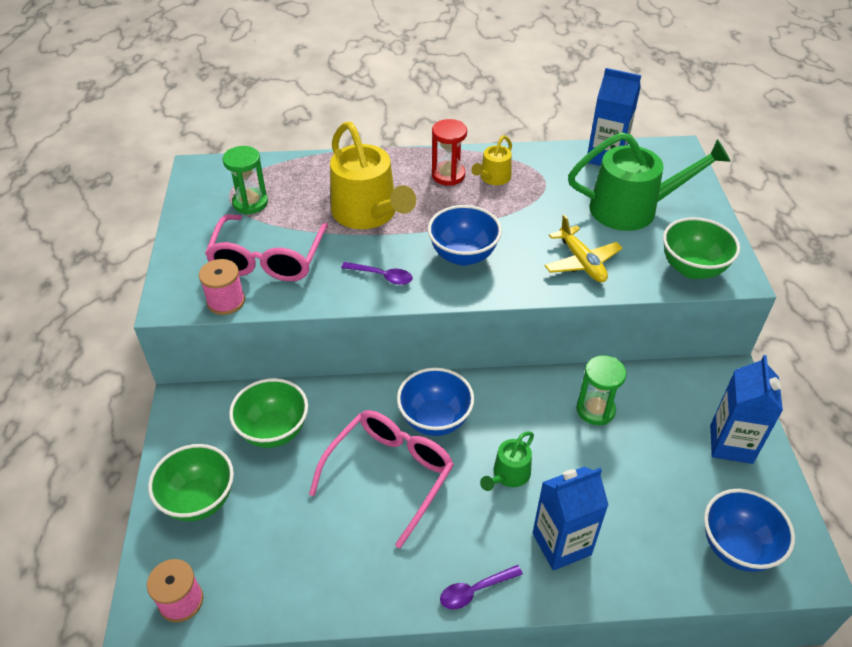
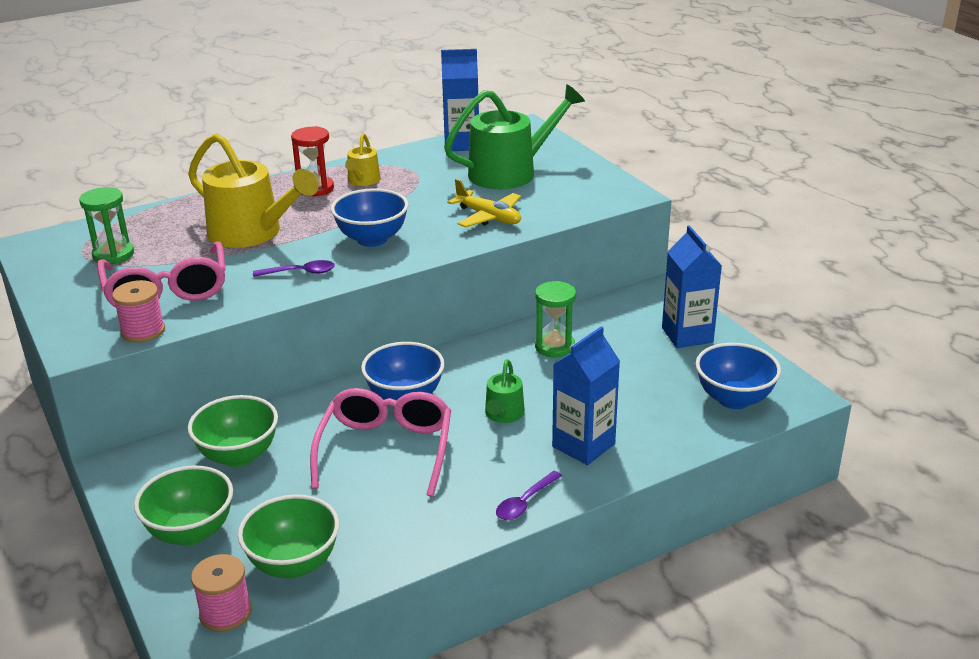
camera: 25 degrees left, 15 degrees down
green bowl [663,217,740,279] -> green bowl moved to [238,494,339,578]

